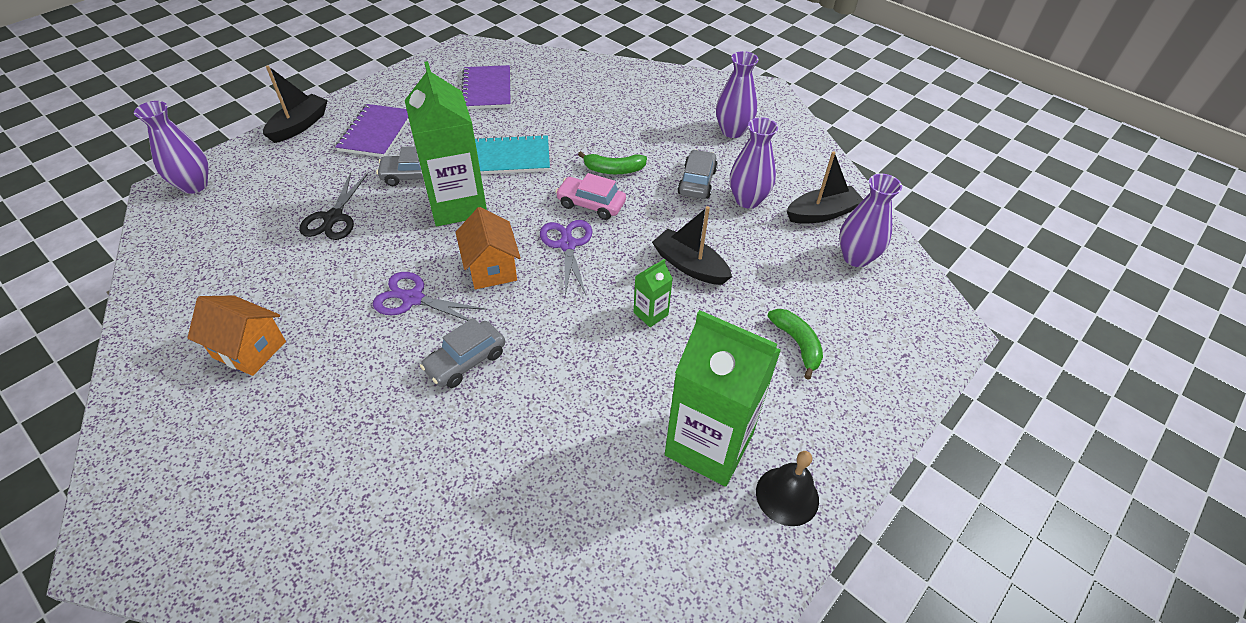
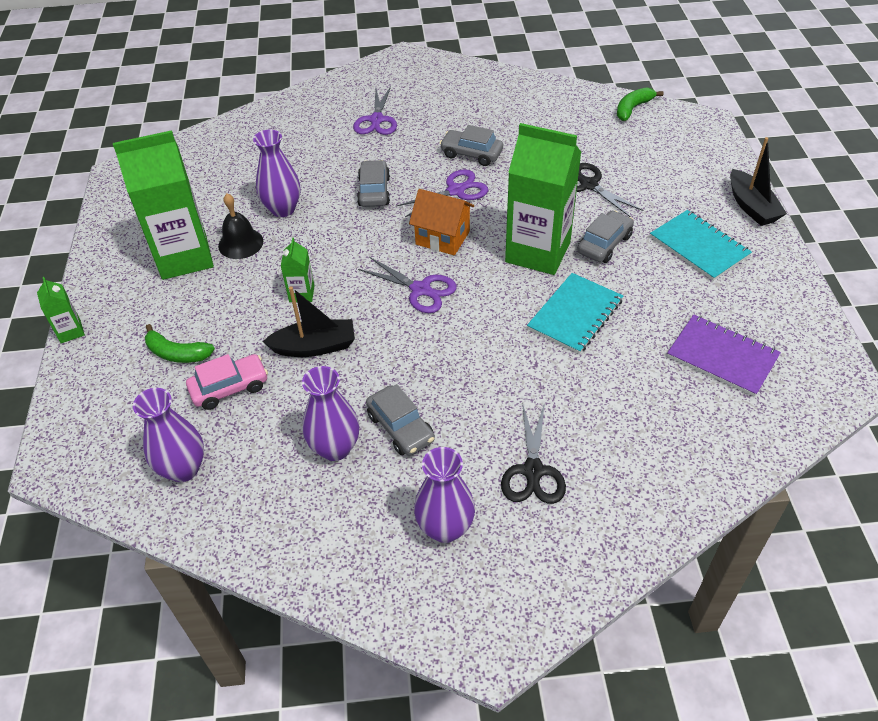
camera: 135 degrees right, 0 degrees up
purple vase [134,101,209,194] -> purple vase moved to [253,130,300,217]
orange house [187,296,286,376] -> none
purple notebook [335,104,409,157] -> turquoise notebook [650,210,752,281]
pink car [556,173,626,220] -> pink car moved to [186,354,268,410]
green banana [578,151,647,174] -> green banana moved to [617,87,664,121]
black bell [756,451,819,526] -> black bell moved to [218,193,263,259]
black boat [787,151,863,223] -> none
none -> green carton [37,277,85,343]
none -> purple scissors [353,86,397,135]
none -> grey car [440,125,503,166]
none -> black scissors [501,403,566,504]

